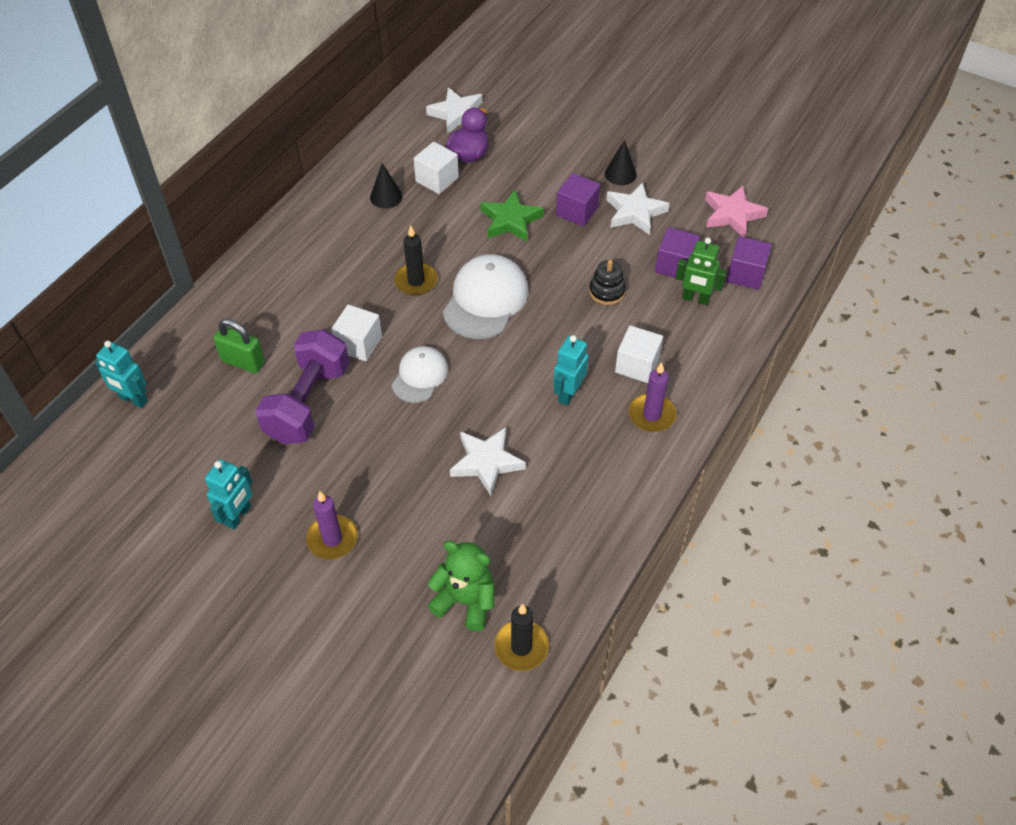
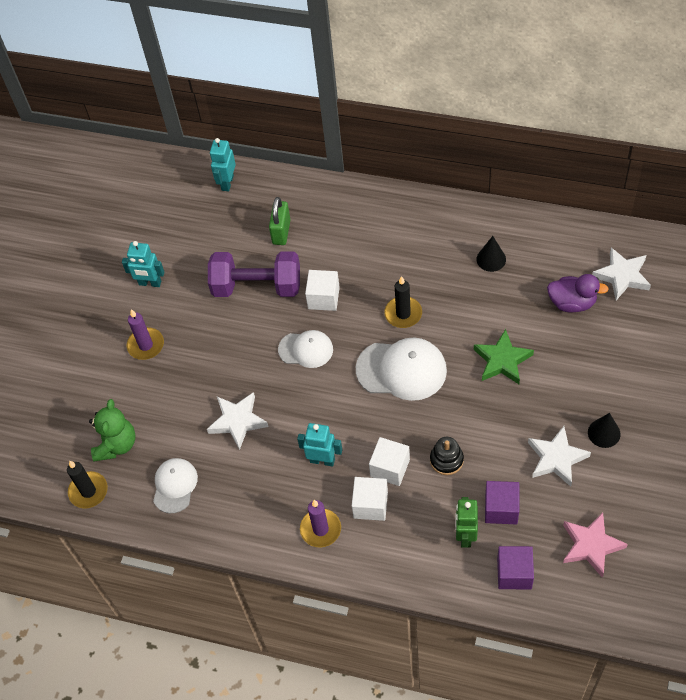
camera: 80 degrees right, 5 degrees up
white cube [414,142,459,194] -> white cube moved to [369,437,410,486]
purple cube [556,173,601,226] -> none
none -> white cap [153,458,198,513]

